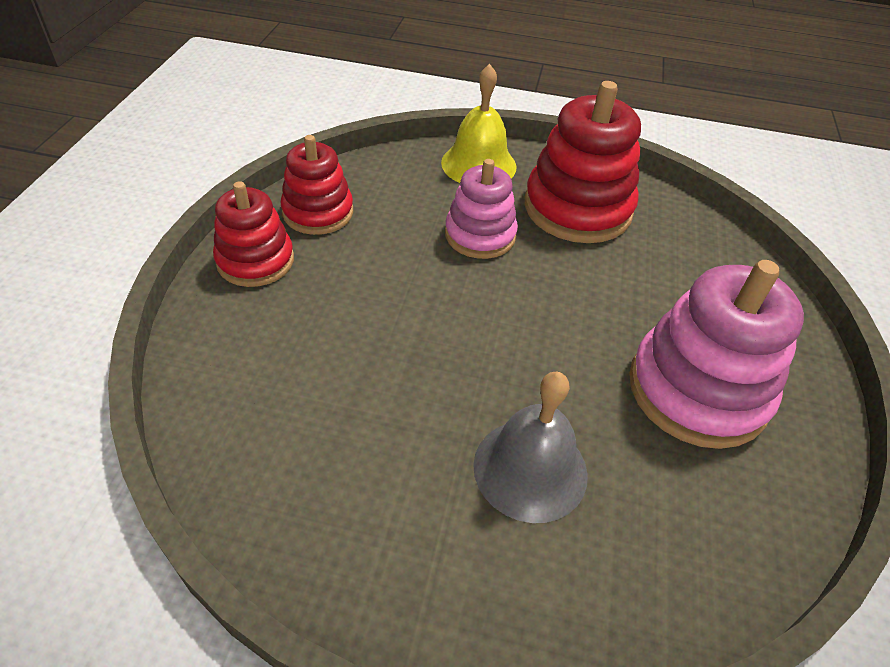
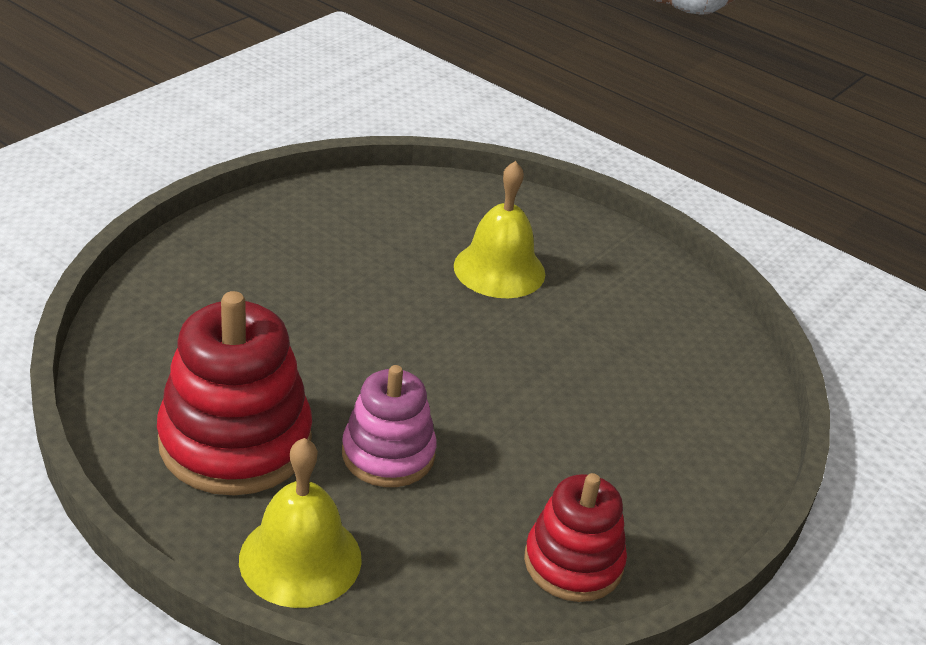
camera: 155 degrees left, 10 degrees down
red stacking toy [213,181,294,287] -> none
grey bell [473,372,588,523] -> yellow bell [454,161,545,298]
pink stacking toy [629,260,804,449] -> none

